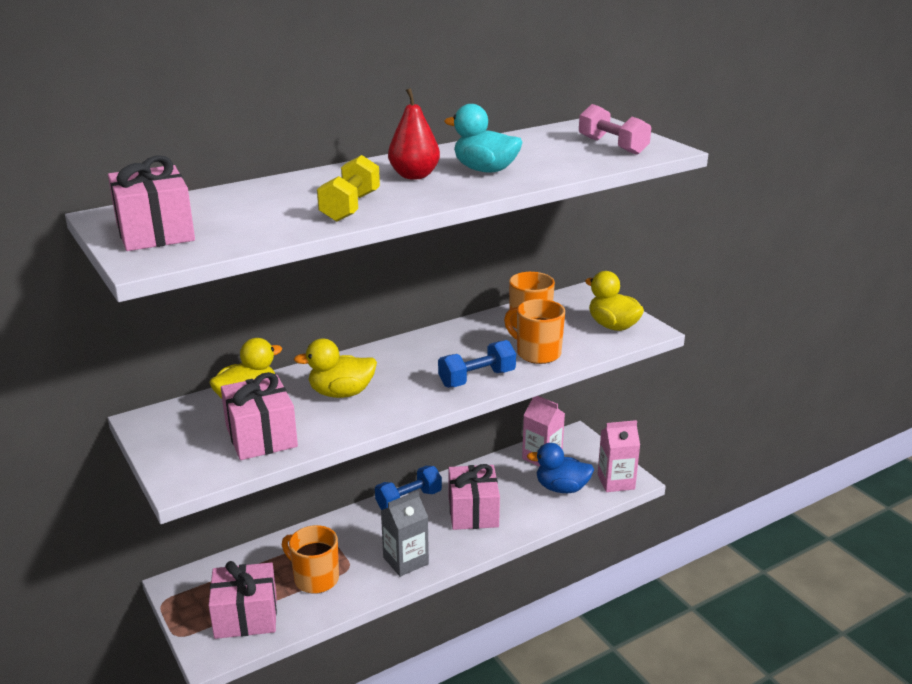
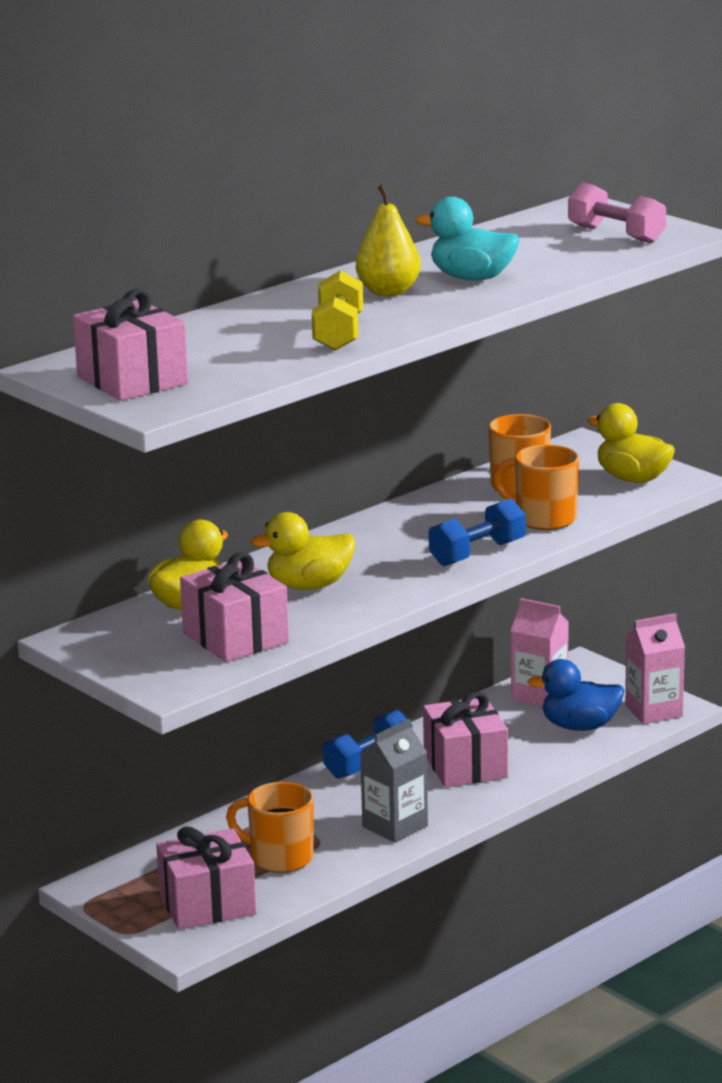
camera: 10 degrees left, 5 degrees down
red pear [388,88,440,180] -> yellow pear [356,184,421,296]

